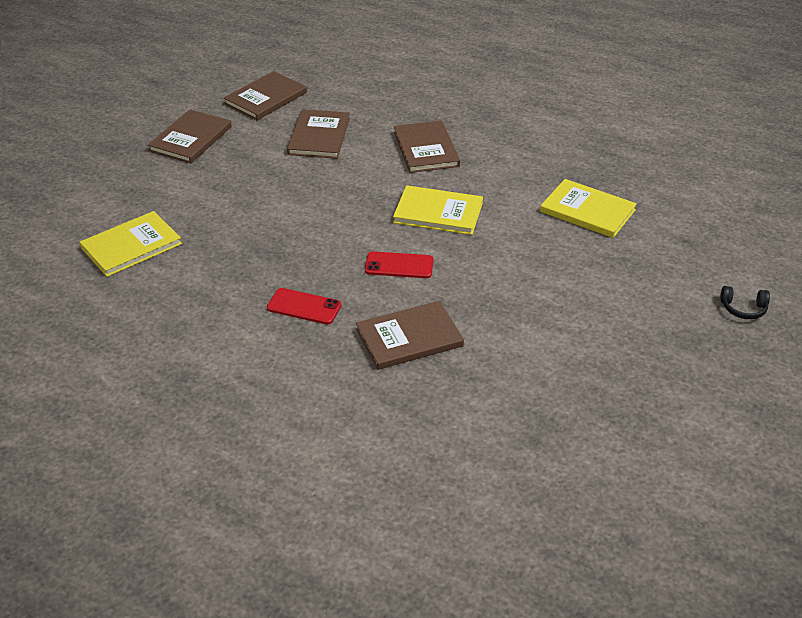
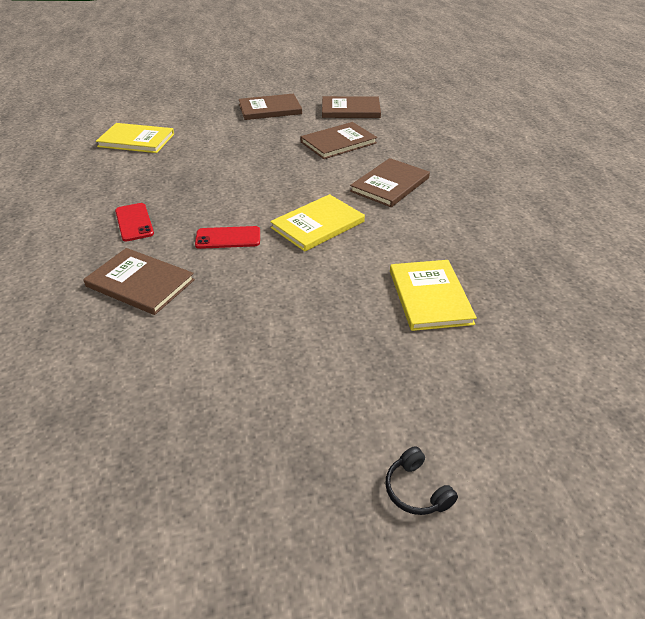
camera: 50 degrees right, 0 degrees up
red phone [365,251,434,278] -> red phone turned 60 degrees counterclockwise [195,226,260,249]
yellow book [393,185,483,235] -> yellow book turned 75 degrees clockwise [270,194,365,252]

